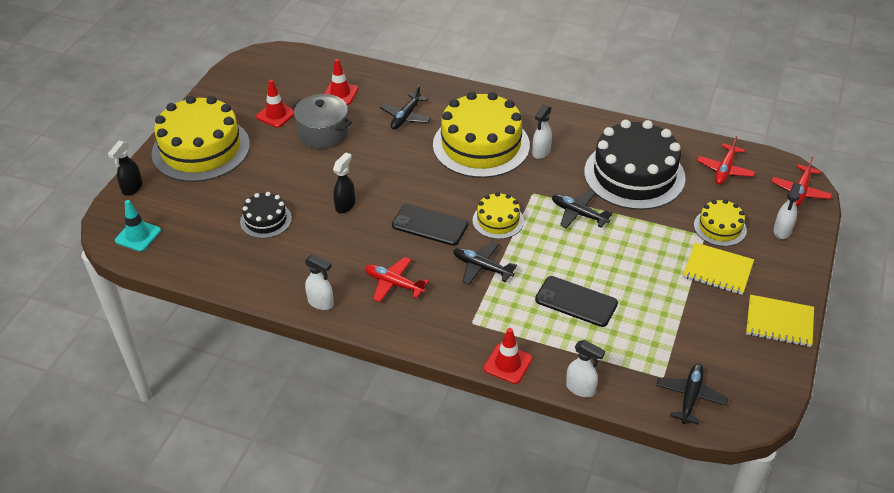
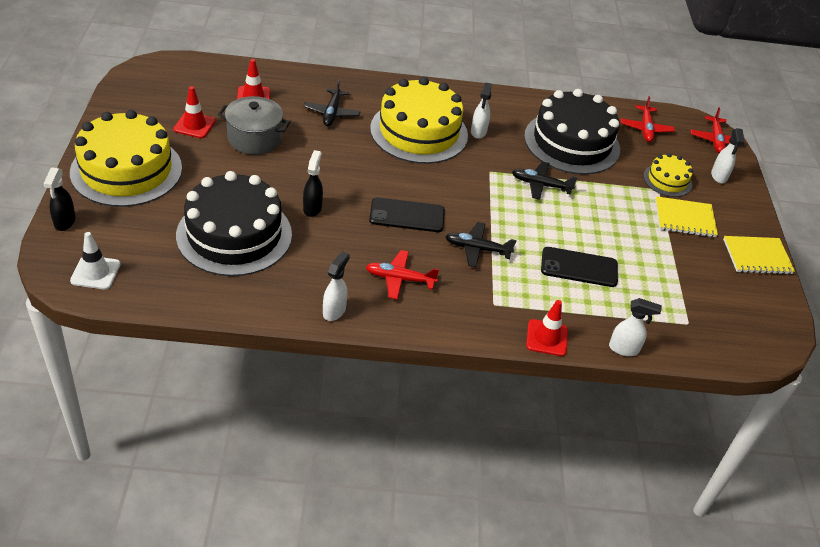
camera: 25 degrees left, 0 degrees up
turquoise traffic cone [115,200,161,252] -> white traffic cone [70,232,120,289]
black cake [240,192,292,239] -> black cake [176,171,292,276], size x2.03
white spray bottle [305,254,334,310] -> white spray bottle turned 75 degrees counterclockwise [323,251,350,321]
yellow cake [473,192,524,239] -> none
black plane [656,363,728,425] -> none

